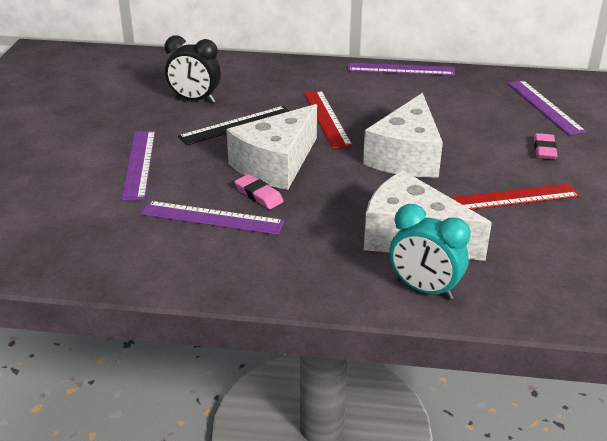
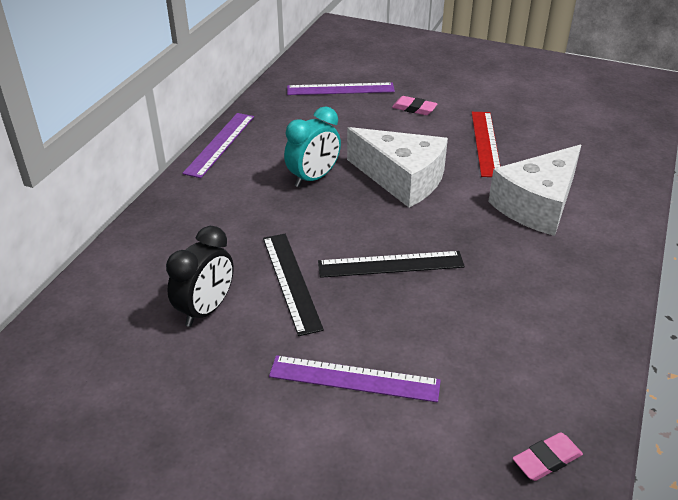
camera: 75 degrees left, 5 degrees up
purple ruler [141,201,284,235] -> none
white cheese [226,104,317,190] -> black ruler [318,251,465,278]
pink eraser [234,174,284,209] -> pink eraser moved to [512,432,583,481]
red ruler [304,91,353,149] -> none
turquoise clock [390,204,471,300] -> turquoise clock moved to [284,106,341,187]

